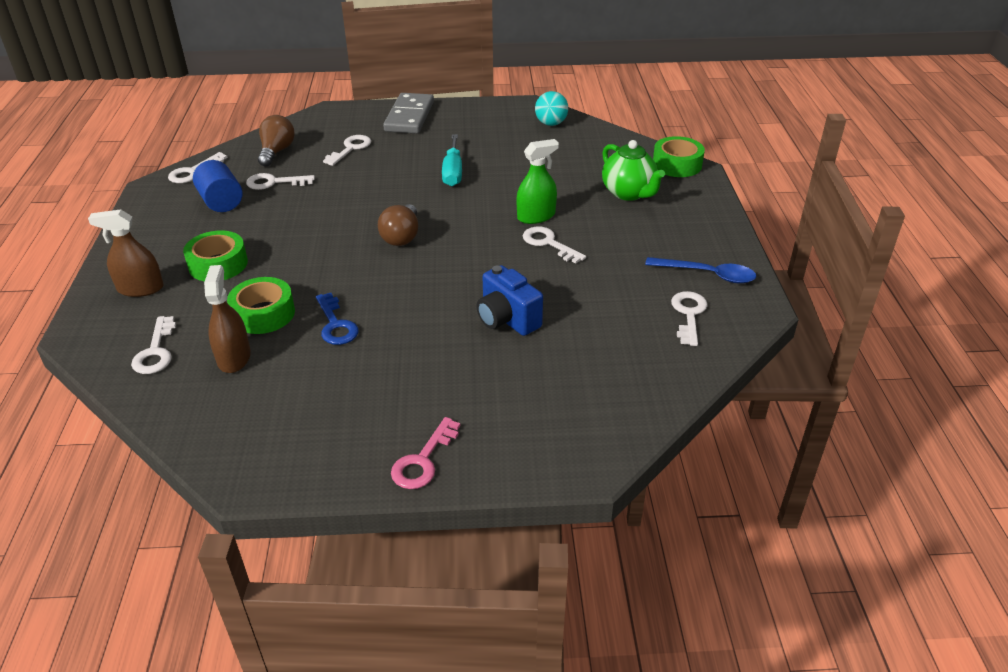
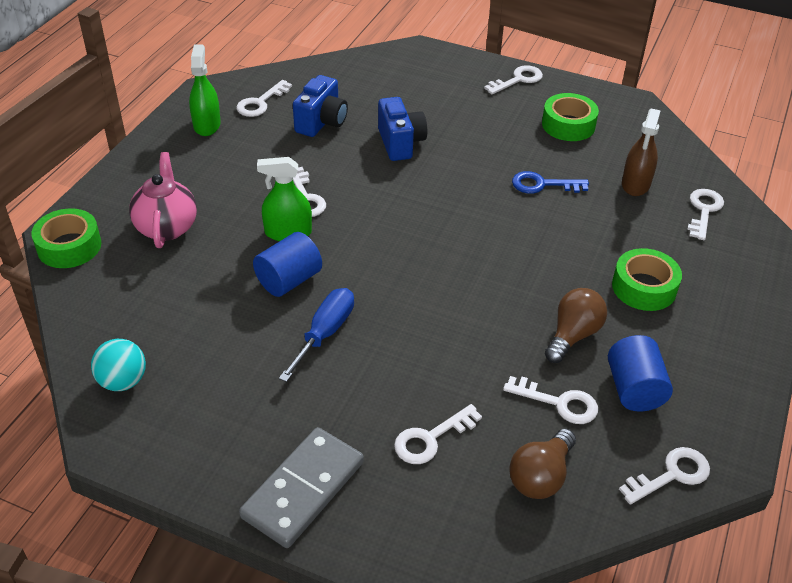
camera: 155 degrees left, 5 degrees up
brown spray bottle [88,209,164,297] -> none
green tape [227,277,295,334] -> green tape moved to [542,93,599,141]
blue key [316,293,359,345] -> blue key turned 90 degrees counterclockwise [512,171,589,194]
brown light bulb [378,204,418,246] -> brown light bulb moved to [545,288,607,363]
pink key [391,417,460,489] -> white key [484,65,543,94]
turquoise screwdriver [442,134,462,186] -> blue screwdriver [279,288,354,382]
green teapot [602,140,665,201] -> pink teapot [129,152,197,248]
blue spoon [645,257,756,283] -> green spray bottle [189,45,221,136]
none -> blue cylinder [253,232,322,297]
none -> blue camera [293,75,348,137]

